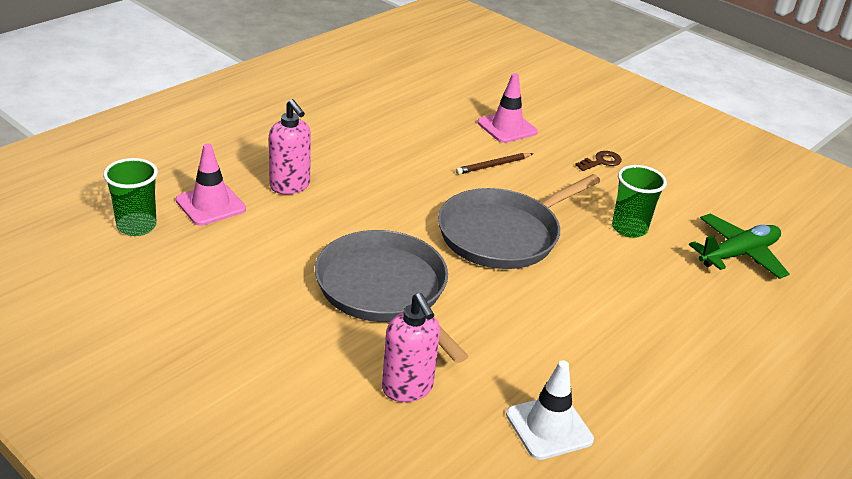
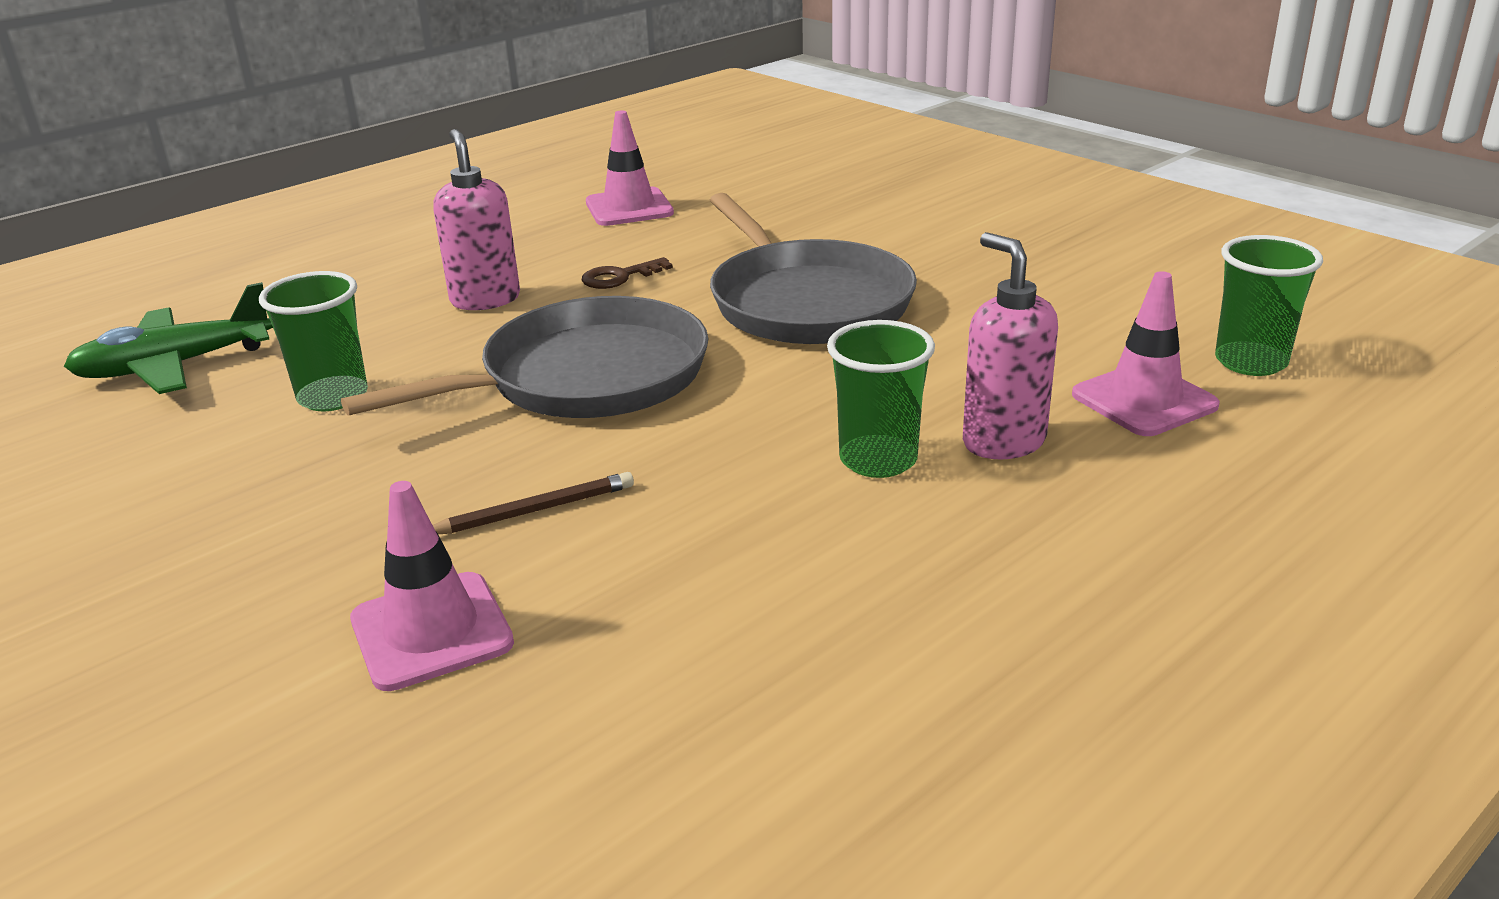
camera: 170 degrees left, 5 degrees down
pink soap dispenser [382,293,440,402] -> pink soap dispenser moved to [433,129,520,310]
white traffic cone [506,360,594,460] -> pink traffic cone [586,110,674,226]
brown key [575,151,622,171] -> brown key moved to [582,257,673,289]
none -> green cup [827,320,935,478]

